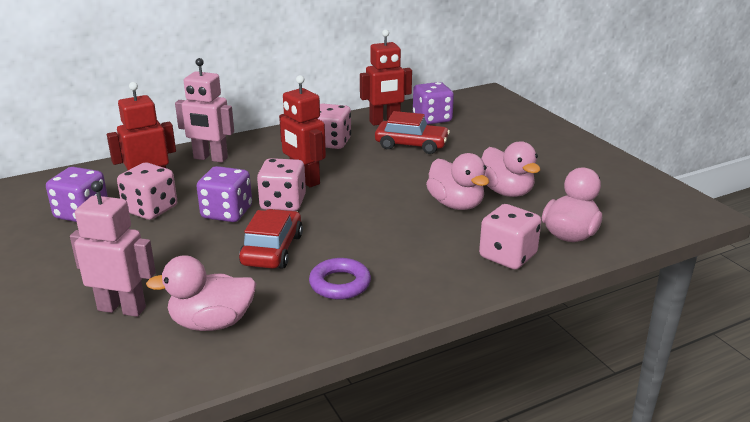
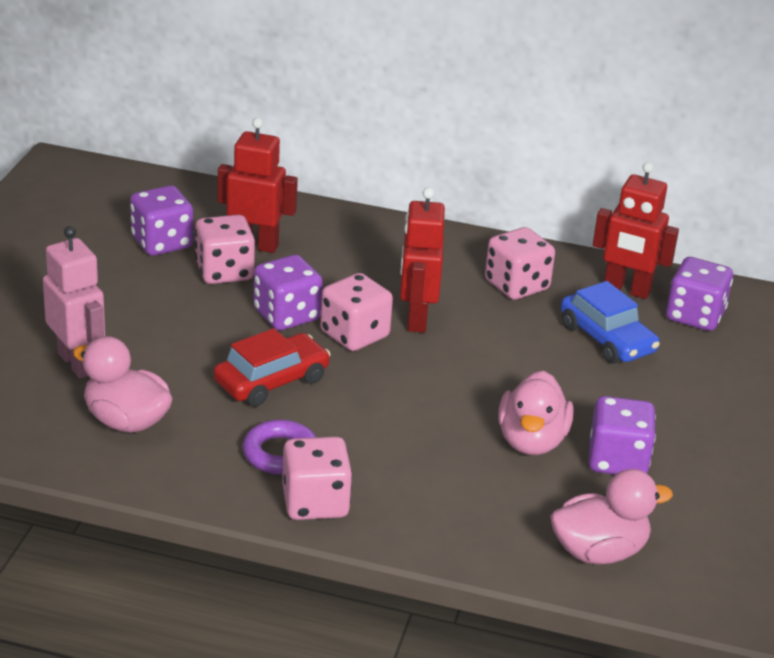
camera: 40 degrees right, 5 degrees up
pink robot [175,58,234,163] -> none
red car [375,111,450,154] -> blue car [561,281,660,364]
pink dice [479,204,541,270] -> pink dice moved to [282,437,352,520]
pink duck [481,141,540,197] -> purple dice [589,396,656,475]

